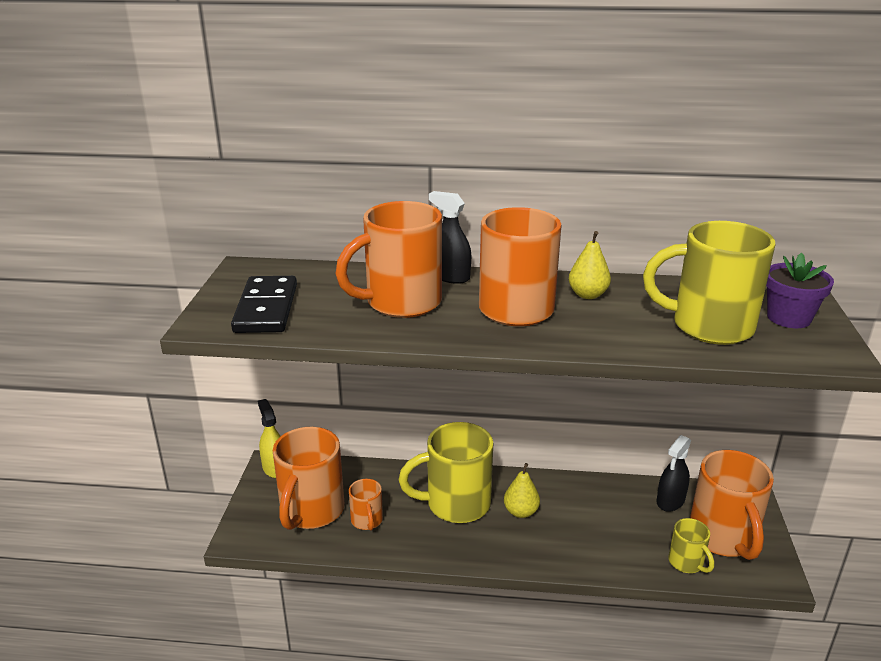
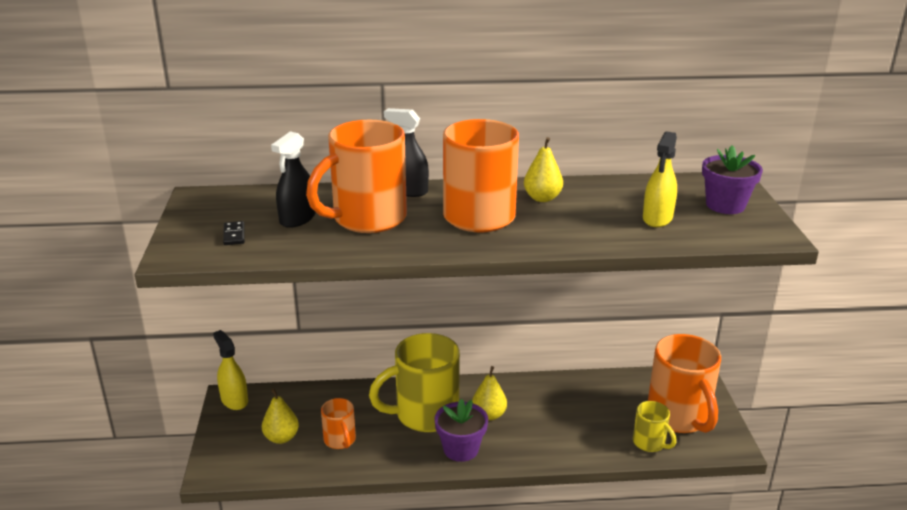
camera: 10 degrees left, 0 degrees up
black domino [231,276,297,333] -> black domino [223,221,245,245], size x0.40
orange mug [273,427,344,530] -> yellow pear [262,388,299,444]
yellow mug [643,221,775,345] -> yellow spray bottle [643,131,677,227]
black spray bottle [656,435,691,512] -> black spray bottle moved to [271,131,316,228]
none -> purple flower pot [434,399,488,462]

